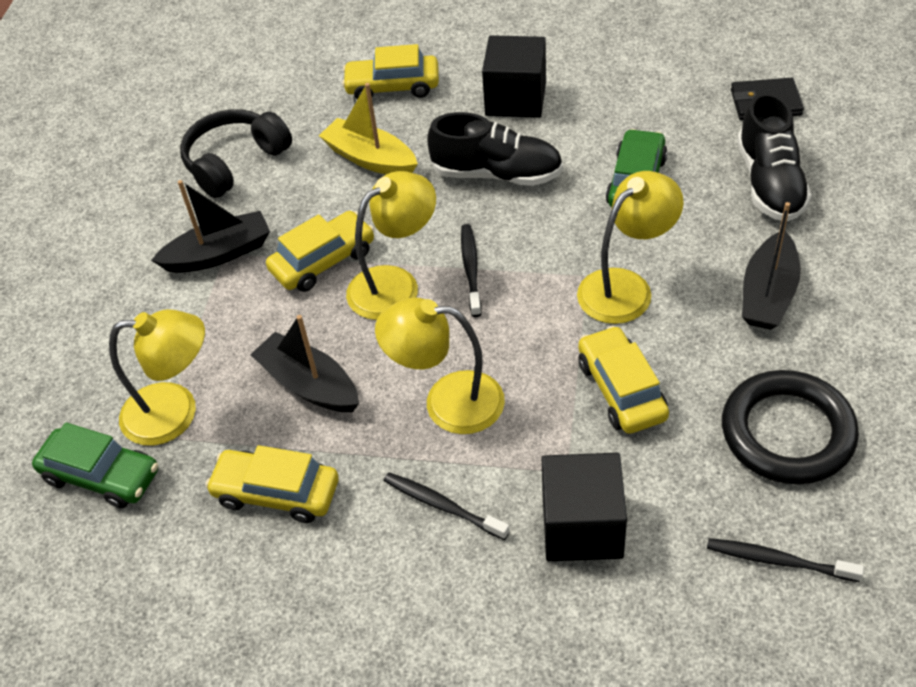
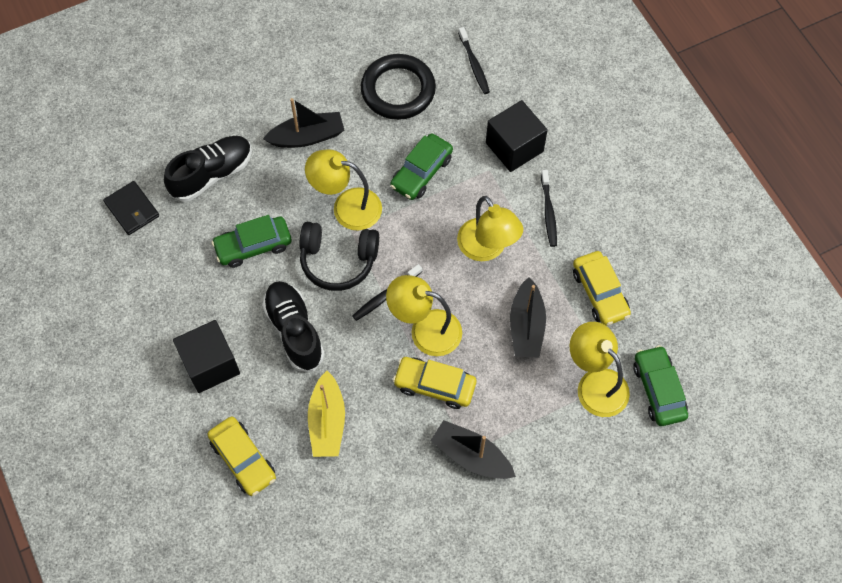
camera: 130 degrees left, 15 degrees up
black headphones [180,109,292,198] -> black headphones moved to [299,222,379,291]
yellow car [578,326,669,434] -> green car [390,133,453,200]

